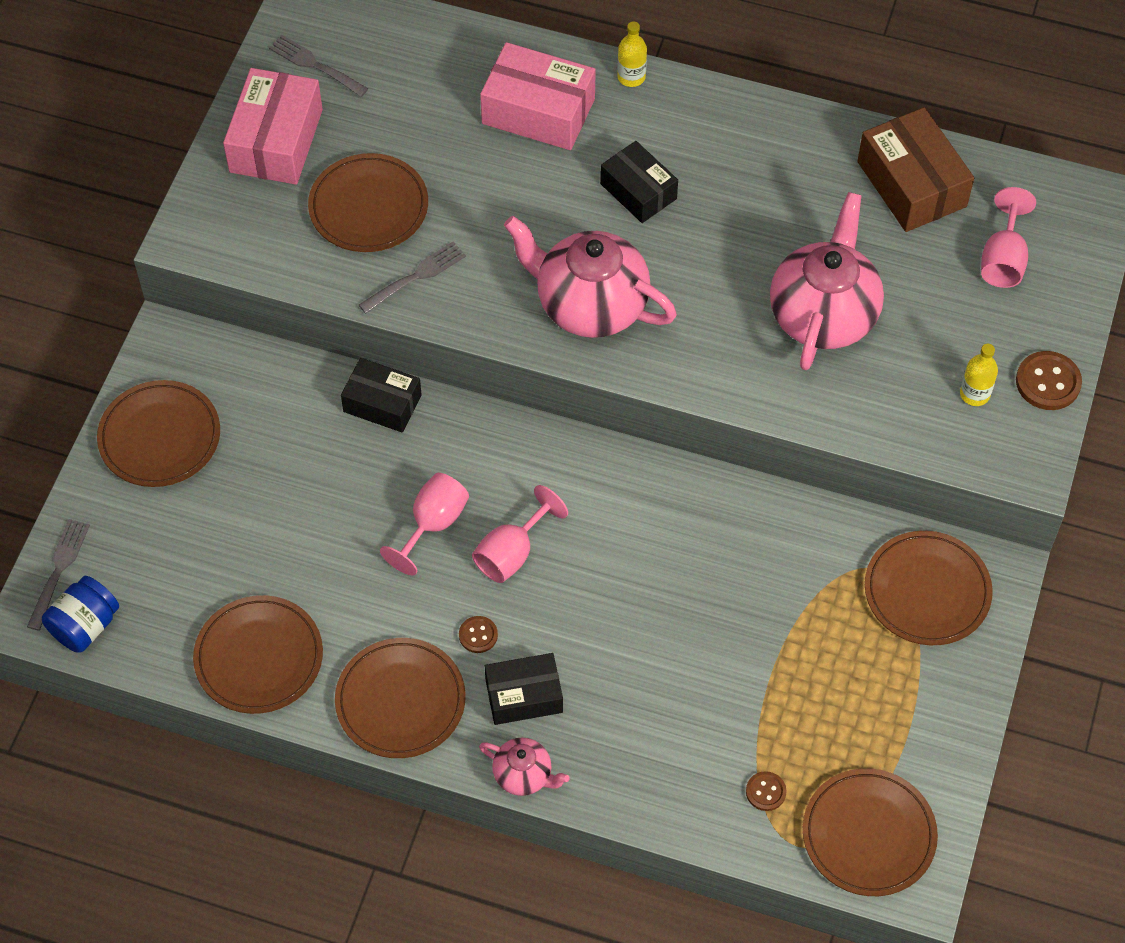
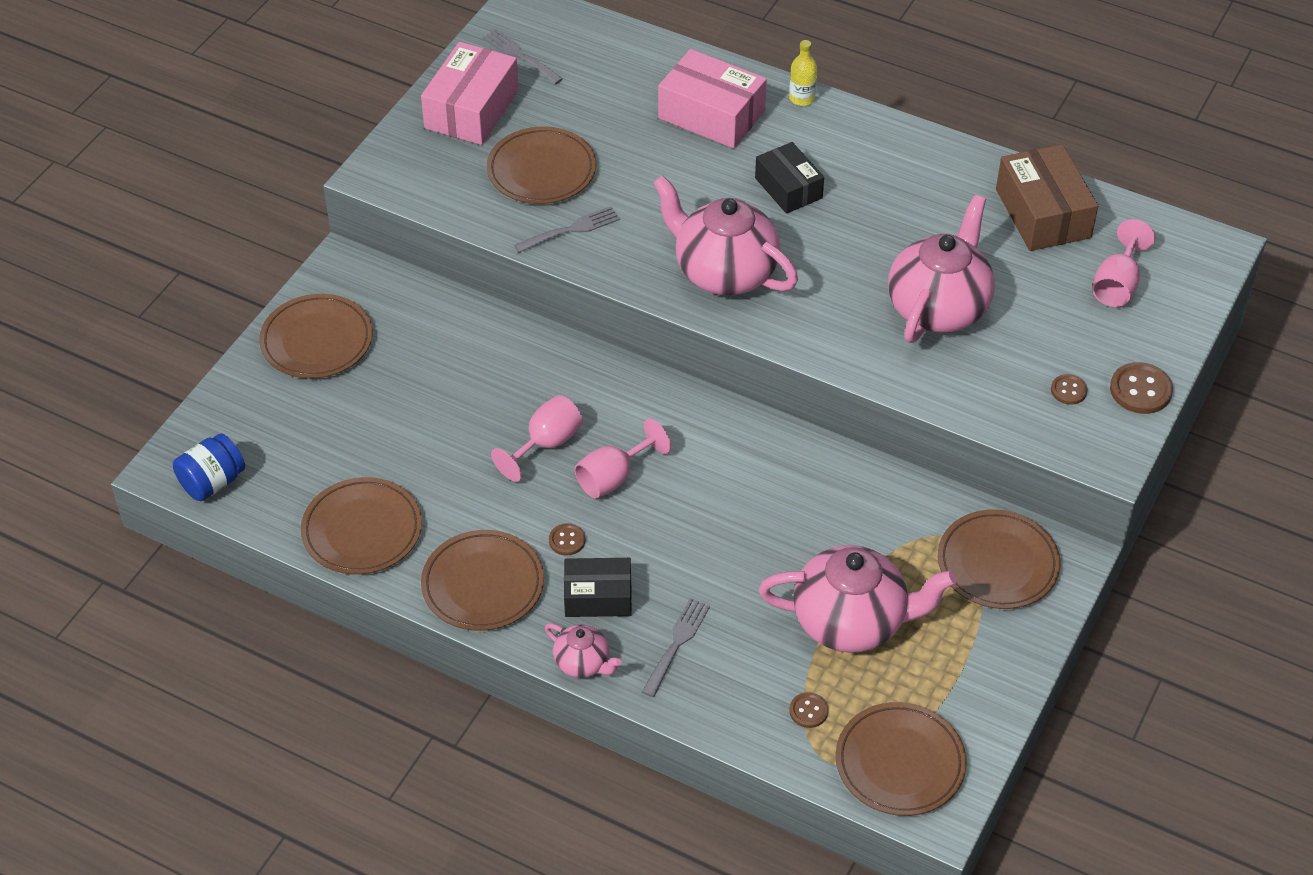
camera: 10 degrees right, 10 degrees down
grey fork [27,519,90,630] -> grey fork moved to [642,598,710,697]
black box [341,358,422,433] -> none
yellow bottle [960,344,998,406] -> brown button [1051,374,1088,405]
none -> pink teapot [759,545,956,653]

